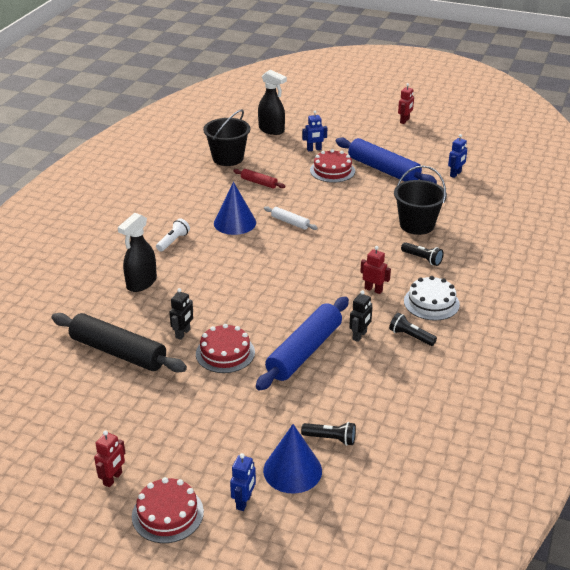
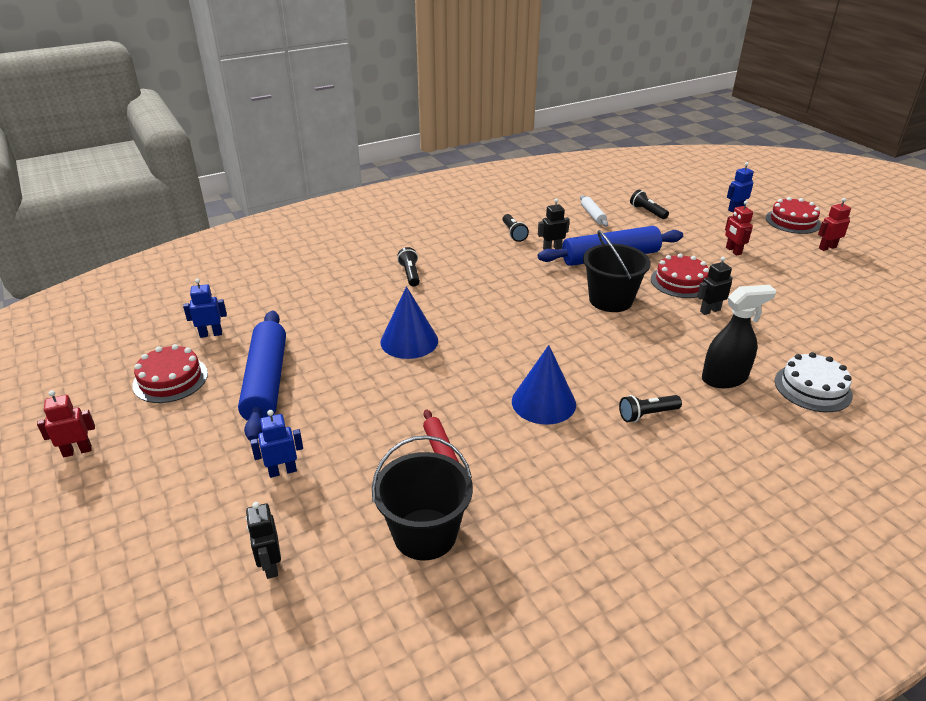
camera: 140 degrees left, 0 degrees up
black rolling pin [51,313,187,372] -> none
white flashlight [156,219,190,252] -> black flashlight [619,395,682,423]
black spray bottle [258,70,287,135] -> black robot [246,502,281,579]
blue cone [263,424,322,494] -> blue cone moved to [381,286,438,359]
white rolling pin [264,206,318,230] -> white rolling pin moved to [580,195,608,227]
blue robot [302,111,327,151] -> blue robot turned 45 degrees counterclockwise [250,410,303,478]
red cake [310,149,355,183] -> red cake moved to [132,344,208,403]
red robot [360,246,391,294] -> red robot moved to [725,201,753,256]
black bucket [394,166,447,235] -> black bucket moved to [583,230,651,312]
white cake [404,276,460,321] -> white cake moved to [775,352,853,412]

